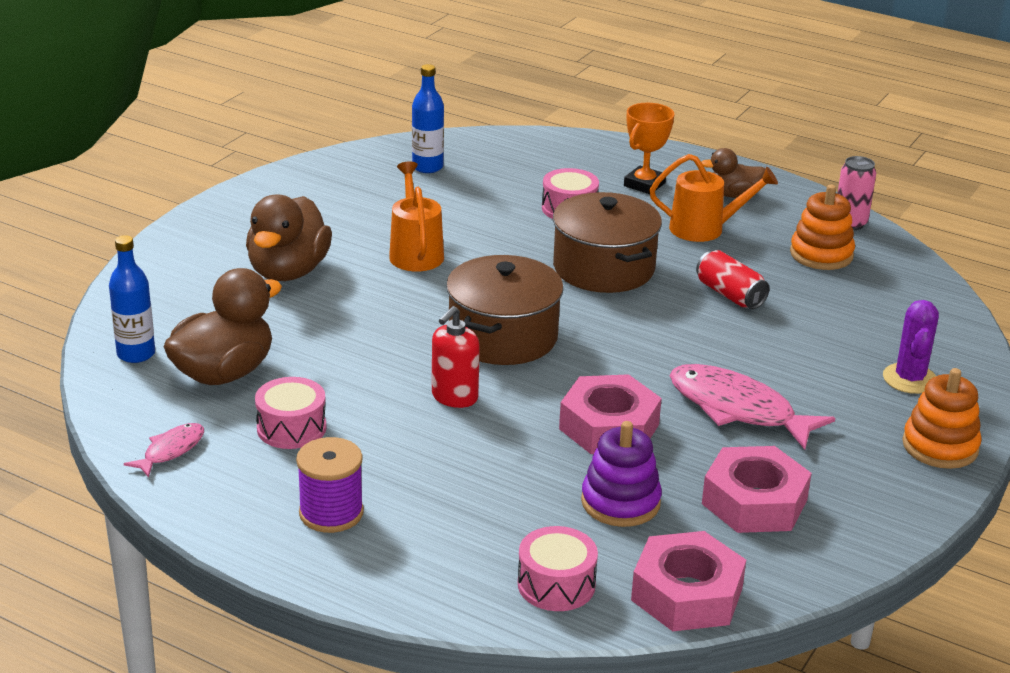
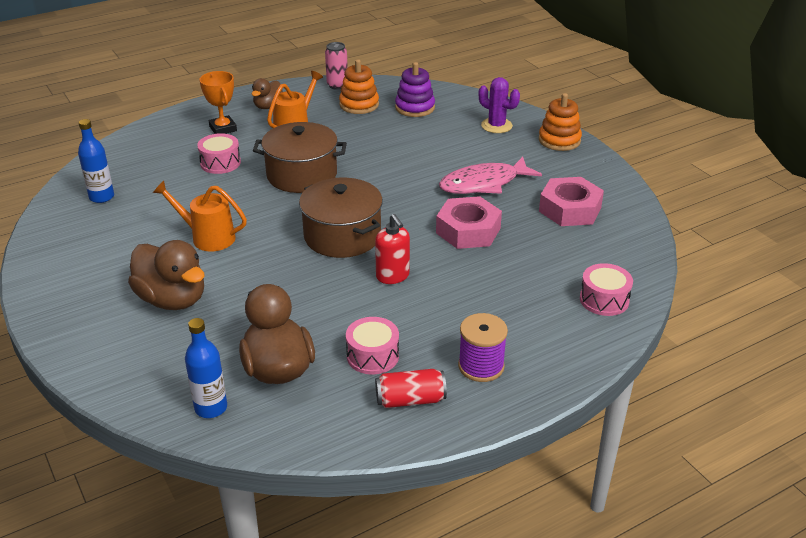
camera: 60 degrees left, 5 degrees up
pink fish [124,423,204,478] -> none
purple stacking toy [581,421,662,527] -> purple stacking toy moved to [395,62,435,117]
pink nut [631,531,746,631] -> none
red can [696,250,770,309] -> red can moved to [375,369,447,408]

